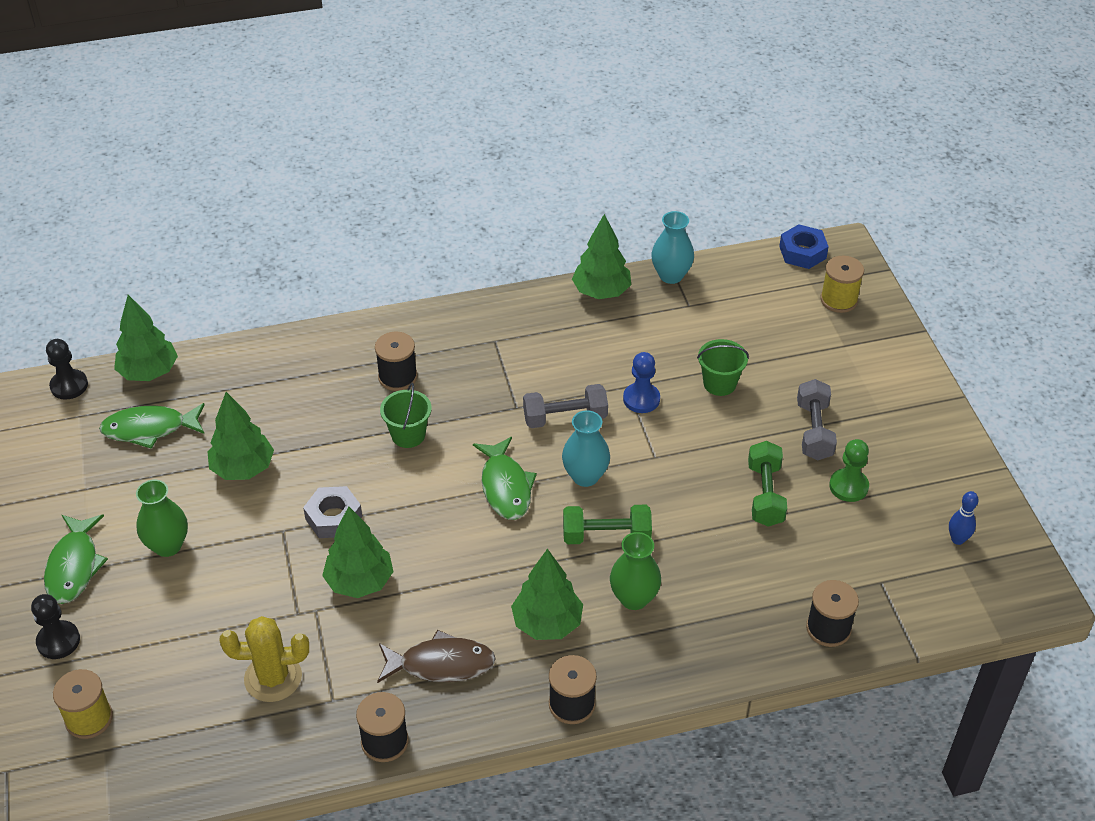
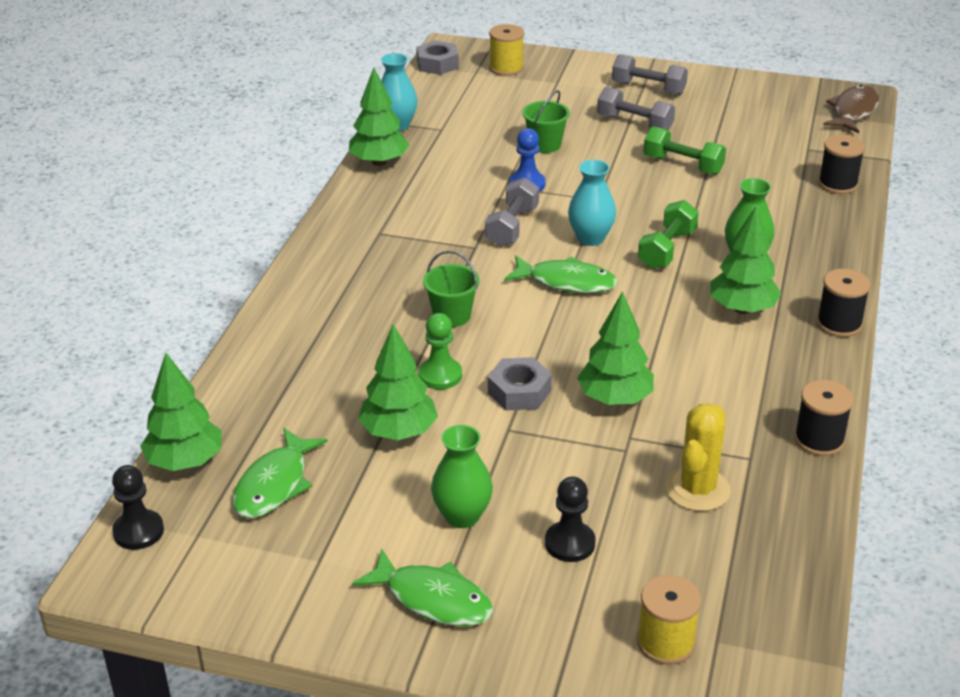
camera: 60 degrees left, 10 degrees down
black pawn [31,594,80,659] -> black pawn moved to [545,476,595,562]
black spool [375,331,418,391] -> none
brown fish [377,630,496,683] -> brown fish moved to [823,85,879,133]
blue nut [779,224,829,269] -> grey nut [416,40,459,75]
green pawn [829,439,869,502] -> green pawn moved to [418,313,462,390]
blue bowling pin [949,491,979,545] -> none
none -> grey dumbbell [612,54,688,95]

